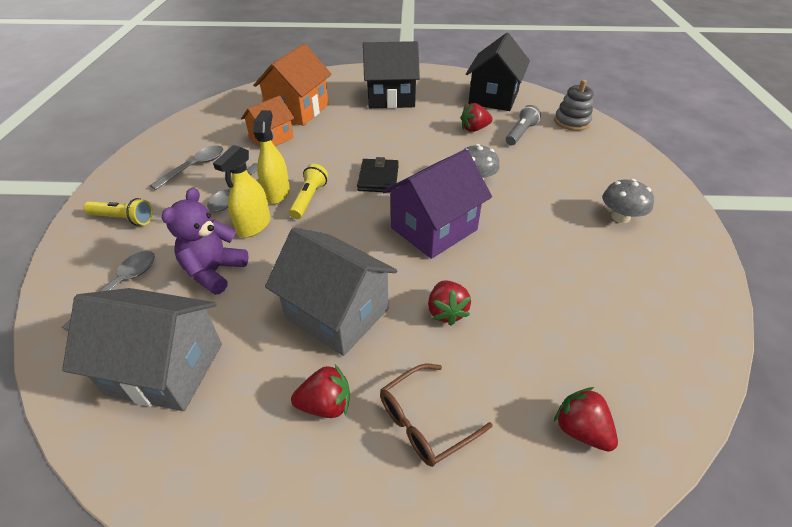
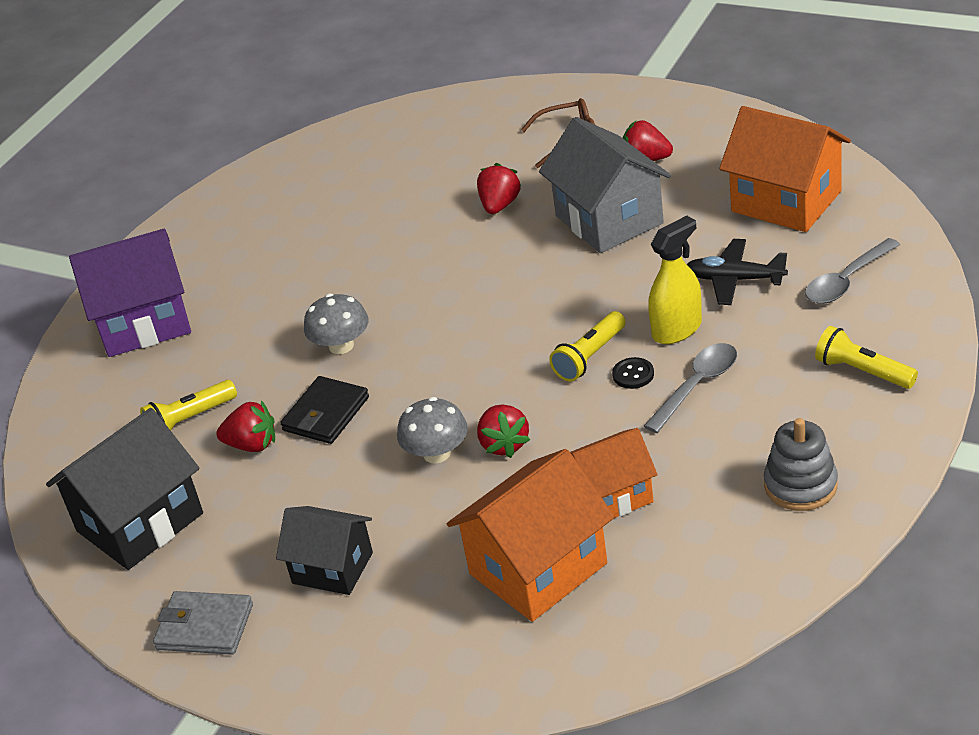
camera: 150 degrees left, 5 degrees down
grey house [62,288,222,411] -> orange house [719,106,851,232]
grey spoon [150,146,223,190] -> none
purple teddy bear [162,187,249,295] -> black plane [687,239,788,305]
yellow spray bottle [253,110,290,204] -> black button [612,357,654,389]
black wallet [357,157,399,193] -> black wallet moved to [280,376,369,444]
black house [363,41,420,108] -> black house [276,506,373,595], size x0.63
purple house [382,149,492,259] -> purple house moved to [69,229,191,357]
grey flashlight [506,105,541,145] -> yellow flashlight [140,380,237,431]
grey stacking toy [554,80,593,131] -> grey stacking toy moved to [764,418,838,511]
red strawberry [554,387,618,452] -> red strawberry moved to [477,405,530,458]
grey mushroom [603,179,654,223] -> grey mushroom moved to [397,397,468,464]
none -> grey wallet [153,591,253,655]

